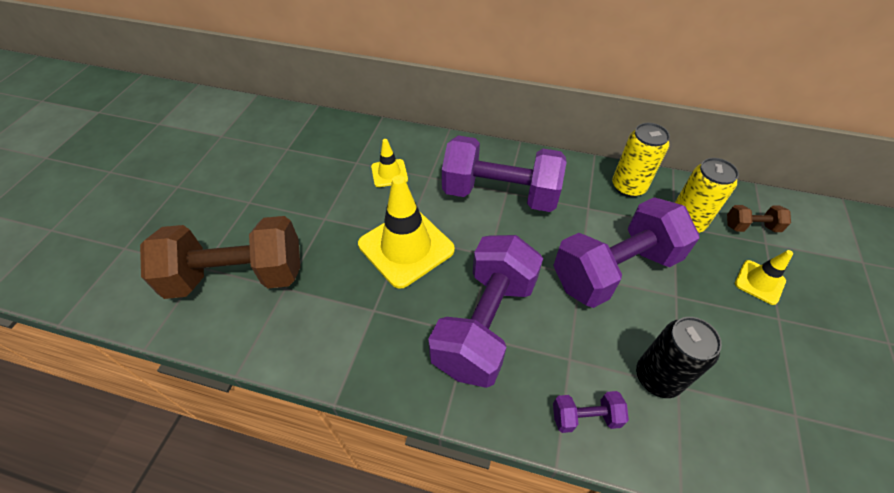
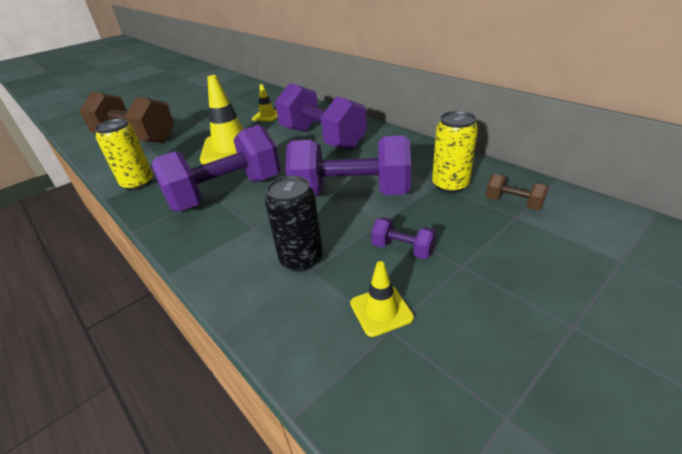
camera: 35 degrees right, 15 degrees down
purple dumbbell [553,391,629,433] -> purple dumbbell moved to [371,217,436,259]
yellow can [612,123,670,197] -> yellow can moved to [95,118,153,191]
yellow traffic cone [735,250,793,305] -> yellow traffic cone moved to [350,261,414,337]

